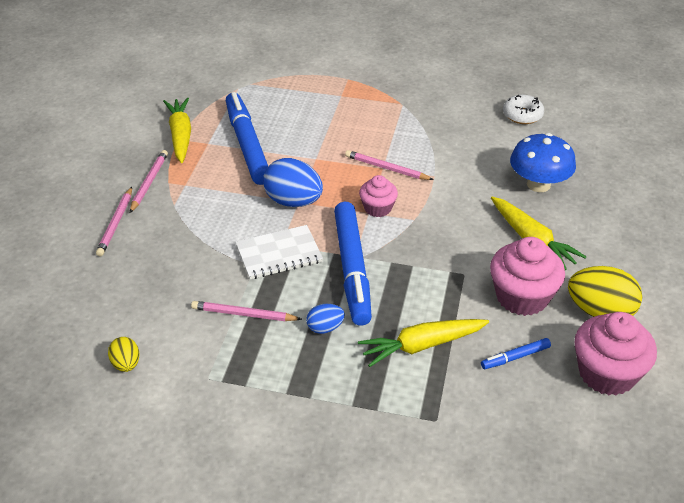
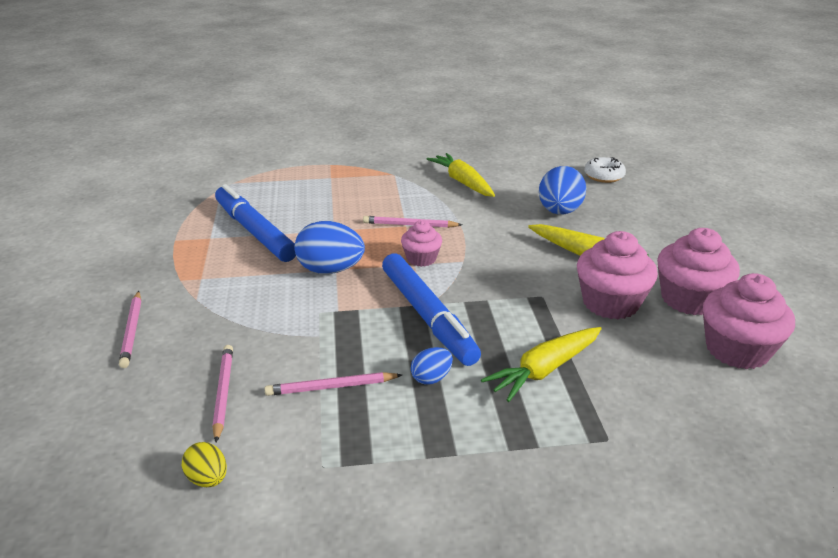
camera: 20 degrees left, 10 degrees down
pink pencil [130,150,168,213] -> pink pencil moved to [212,345,233,442]
yellow carrot [163,98,191,163] -> yellow carrot moved to [427,153,495,197]
white notebook [235,225,323,279] -> none
blue marker [481,338,551,369] -> none
white donut [503,95,544,124] -> white donut moved to [584,157,626,183]
blue mushroom [510,133,576,192] -> blue egg [539,166,586,214]
yellow egg [568,266,642,317] -> pink cupcake [657,228,740,315]

